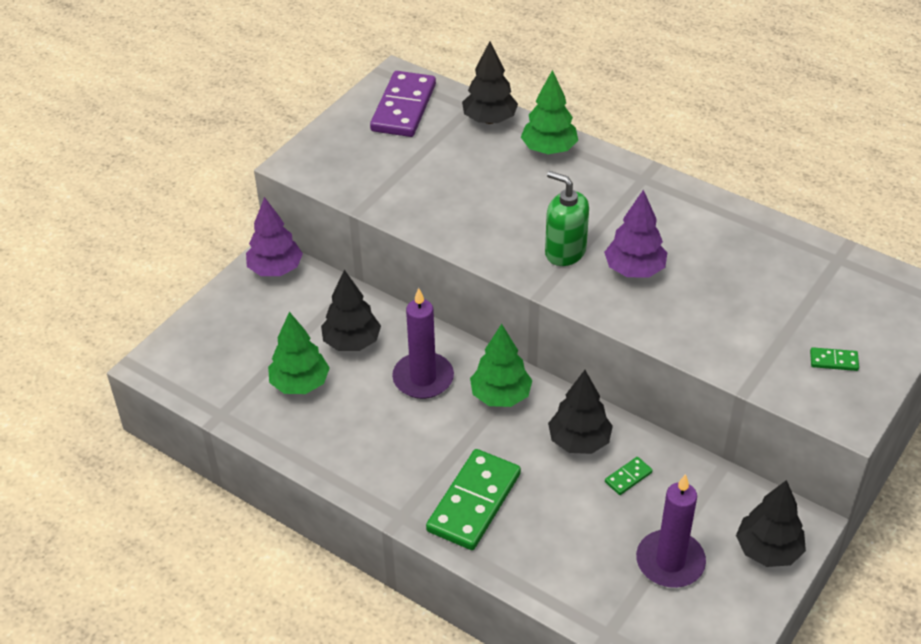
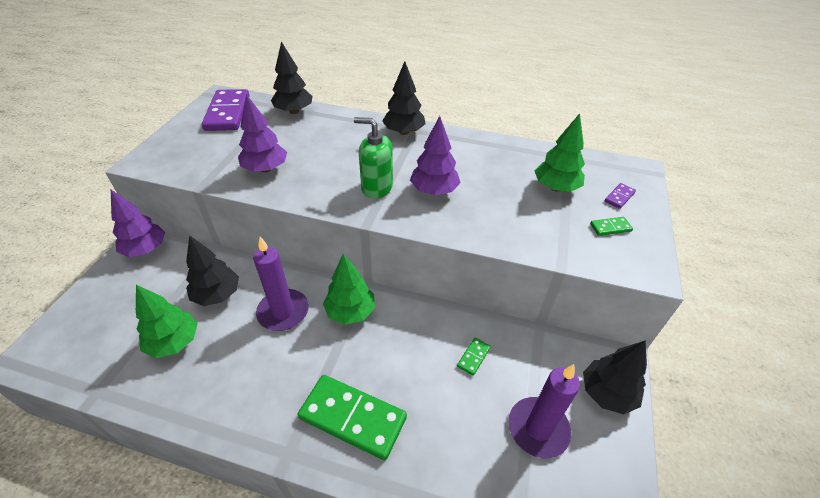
camera: 20 degrees left, 0 degrees up
green domino [426,449,521,550] -> green domino turned 75 degrees counterclockwise [298,375,407,460]
green tree [521,70,578,154] -> green tree moved to [535,113,585,192]
black tree [548,370,613,454] -> black tree moved to [382,61,426,135]
none -> purple tree [238,94,287,173]
none -> purple domino [605,183,636,209]

